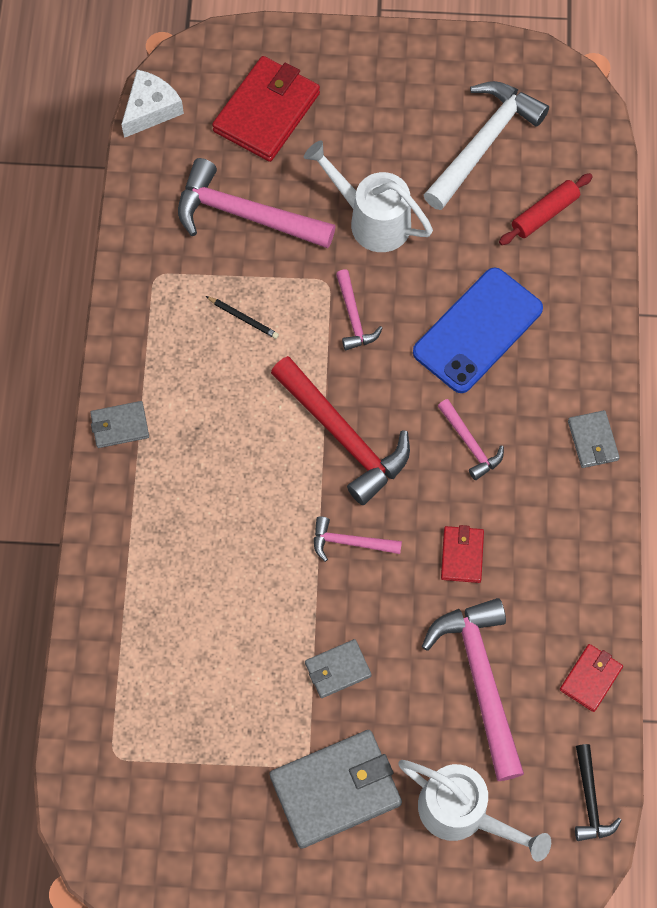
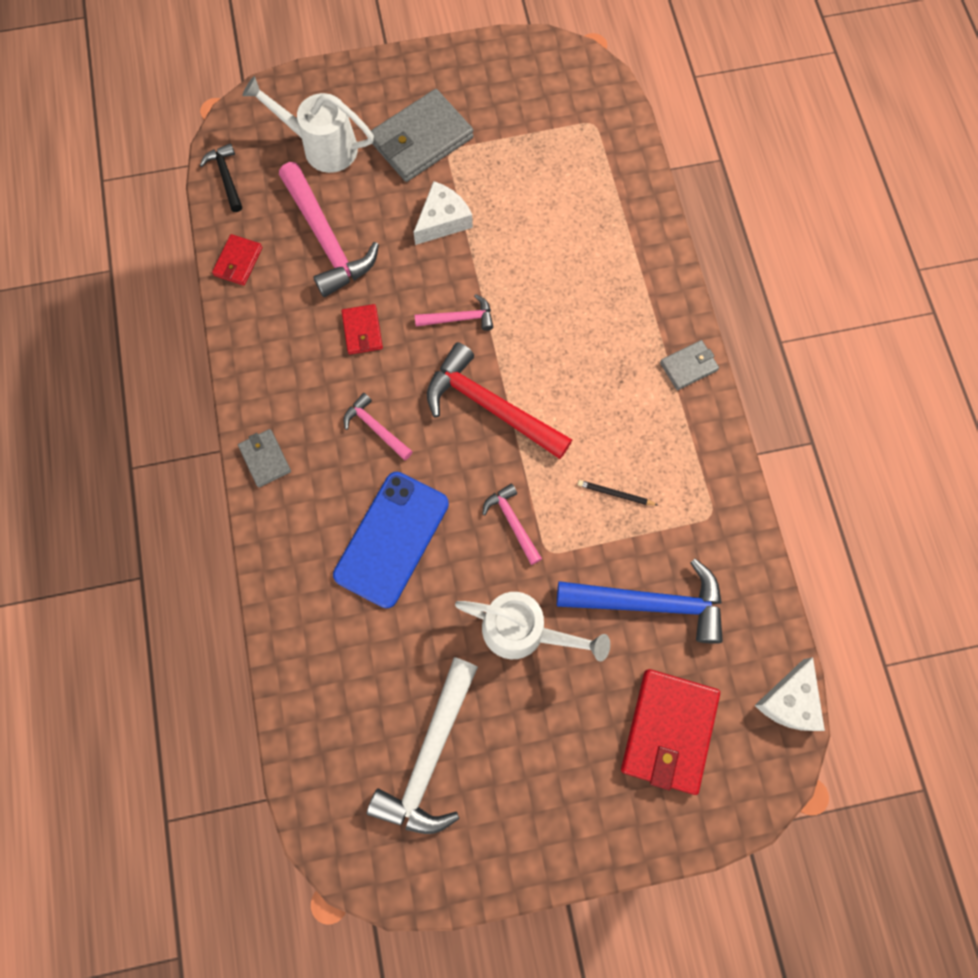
camera: 165 degrees right, 5 degrees up
pink hammer [178,158,336,248] -> blue hammer [557,559,723,644]
grey wallet [305,639,372,698] -> white cheese [413,181,473,245]
red rolling pin [499,173,593,245] -> none

